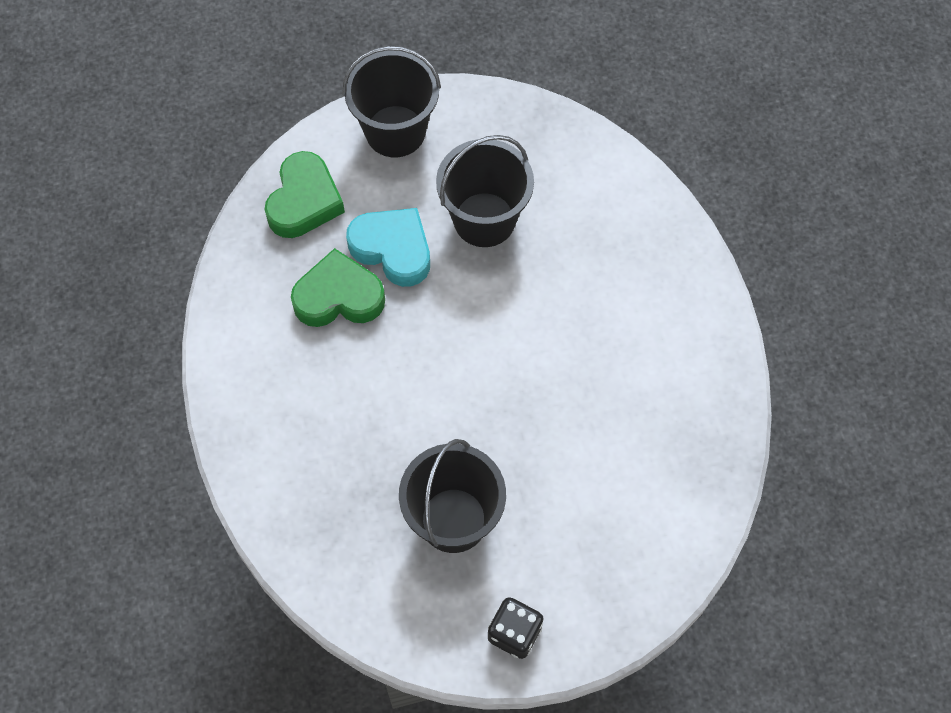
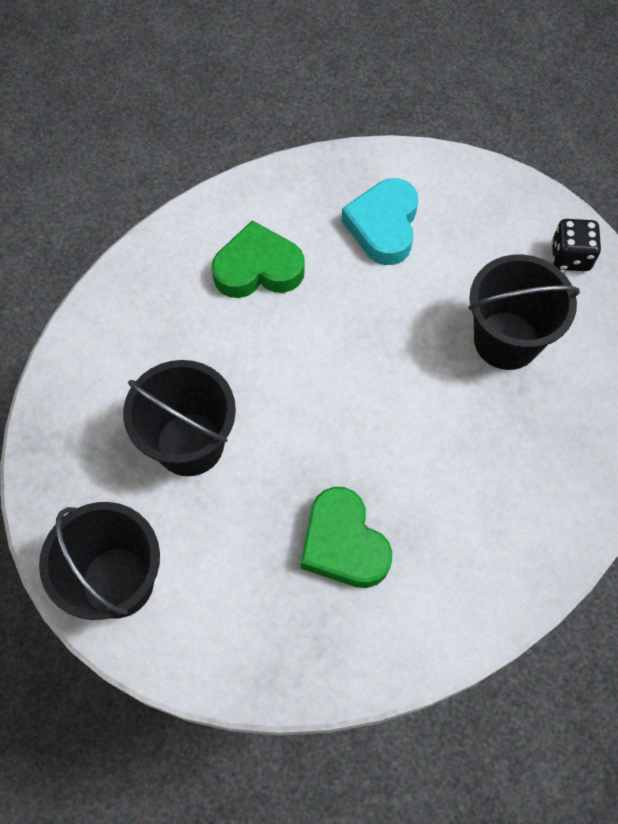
camera: 115 degrees left, 0 degrees up
green heart [264,151,345,238] -> green heart moved to [212,220,305,298]
turquoise heart [346,208,430,287] -> turquoise heart moved to [341,178,418,265]

